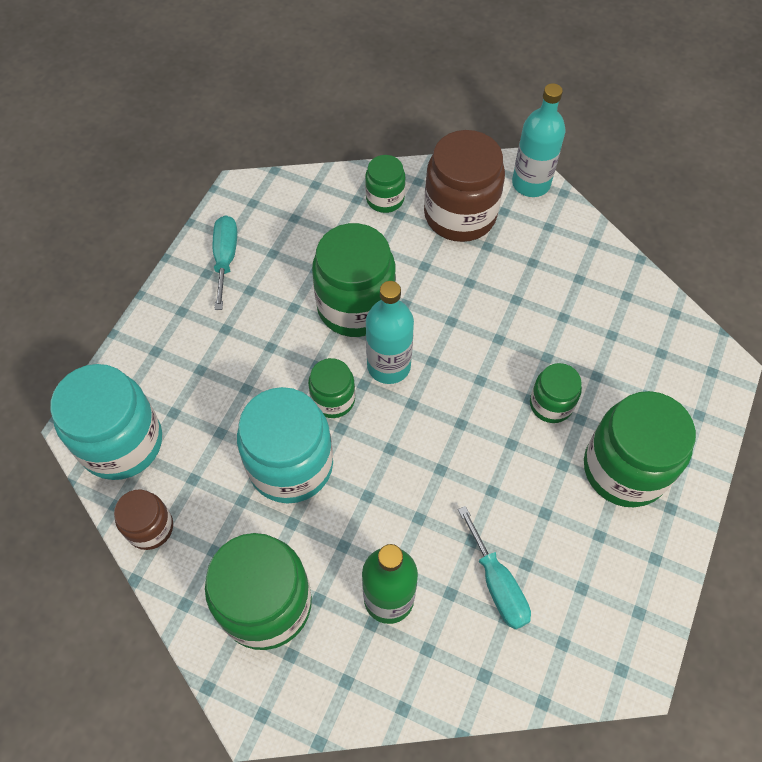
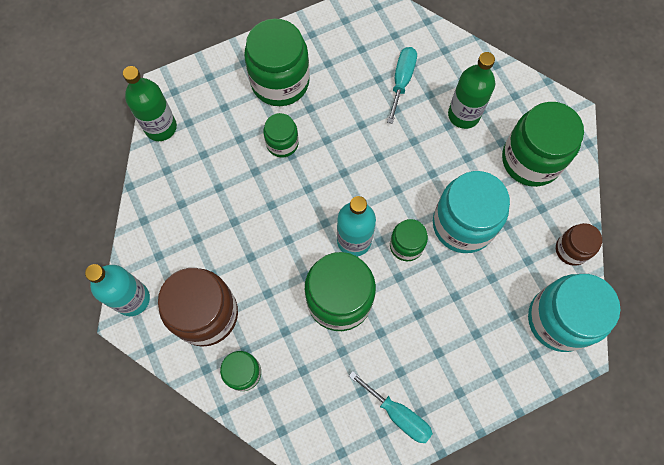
camera: 140 degrees left, 10 degrees up
turquoise screwdriver [213,215,237,310] -> turquoise screwdriver turned 90 degrees counterclockwise [349,371,433,443]
none -> green bottle [123,66,177,141]

